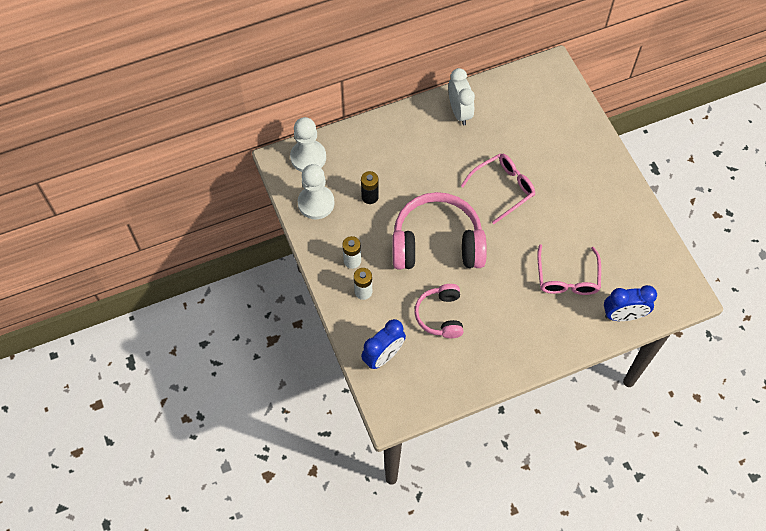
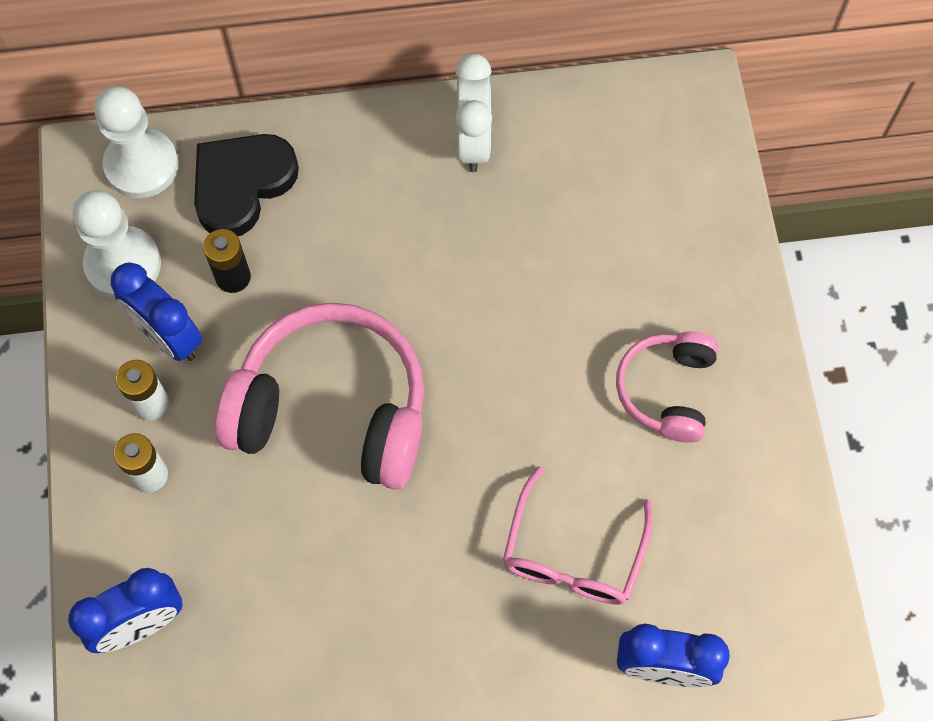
camera: 15 degrees right, 5 degrees up
pink headphones [414,284,463,338] -> pink headphones moved to [616,331,719,443]
pink glasses [461,154,535,224] -> none
none -> blue clock [111,262,202,361]
none -> black heart [194,134,299,236]

